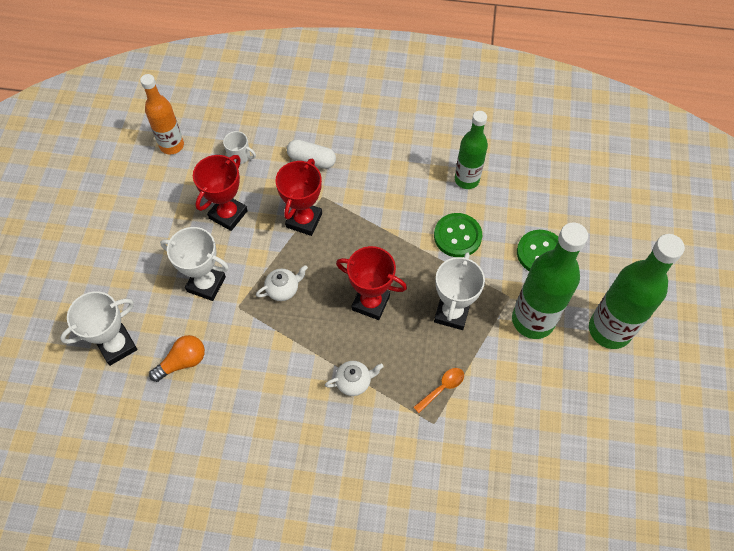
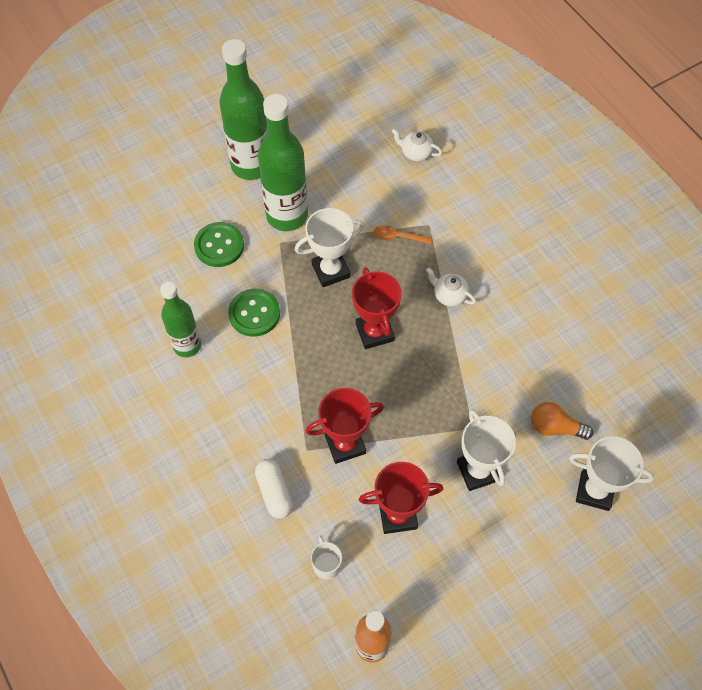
camera: 130 degrees left, 0 degrees up
white teapot [256,265,308,301] -> white teapot moved to [392,129,442,161]

